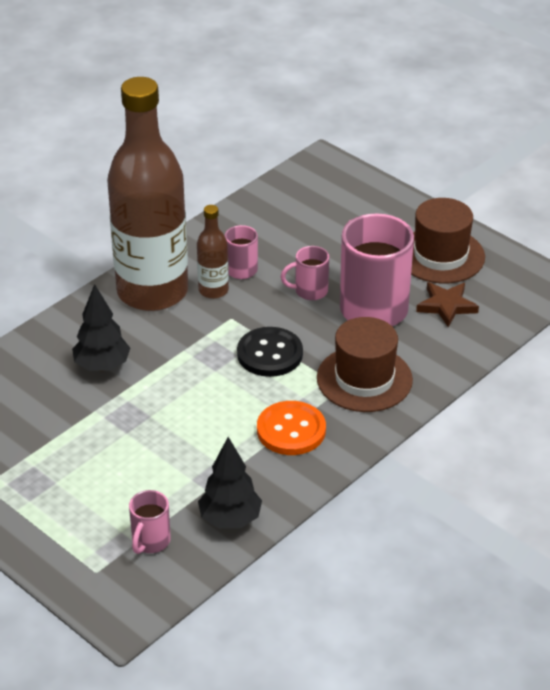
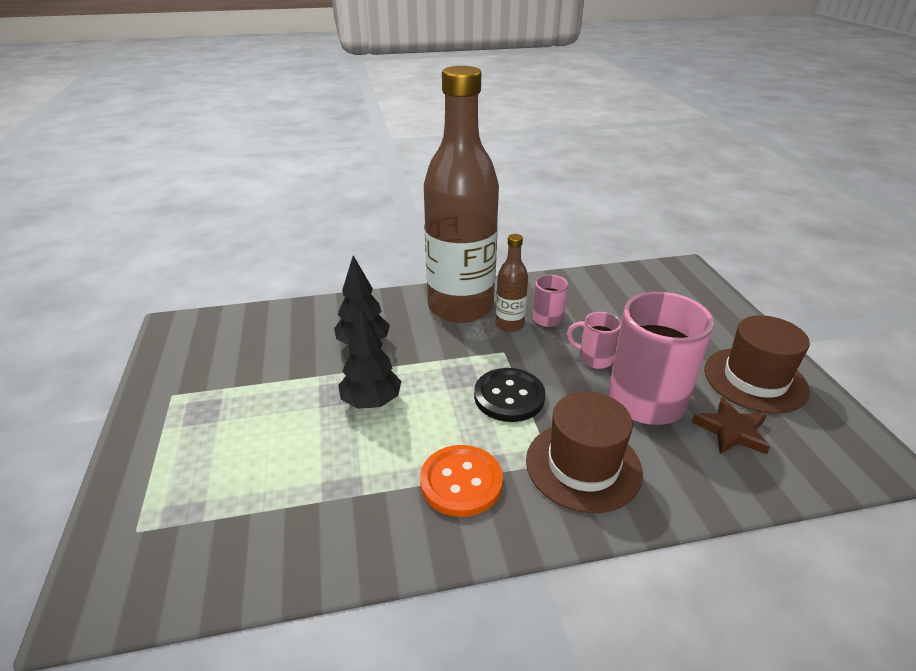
camera: 35 degrees right, 5 degrees down
pink mug [129,490,171,554] -> none
black tree [198,437,262,528] -> black tree moved to [338,307,401,409]

